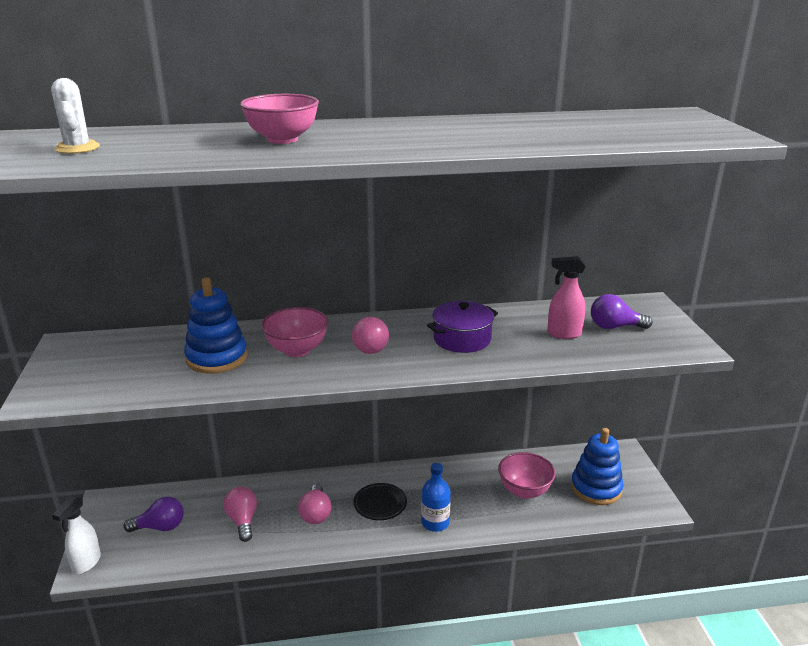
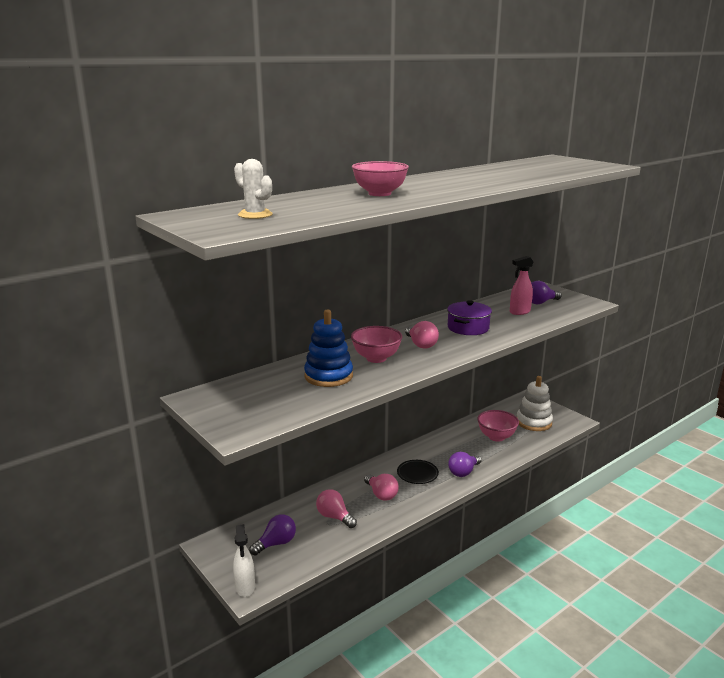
camera: 30 degrees left, 5 degrees down
blue bottle [421,463,451,532] -> purple light bulb [448,452,482,477]
blue stacking toy [571,428,624,505] -> white stacking toy [517,376,553,431]

